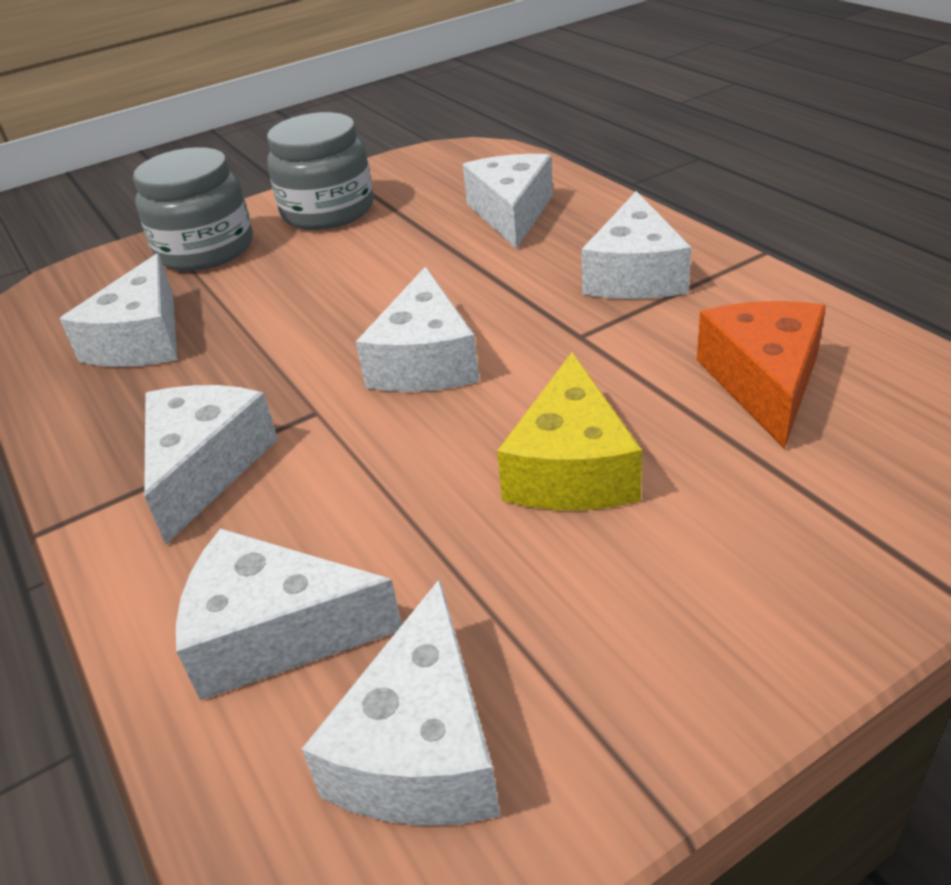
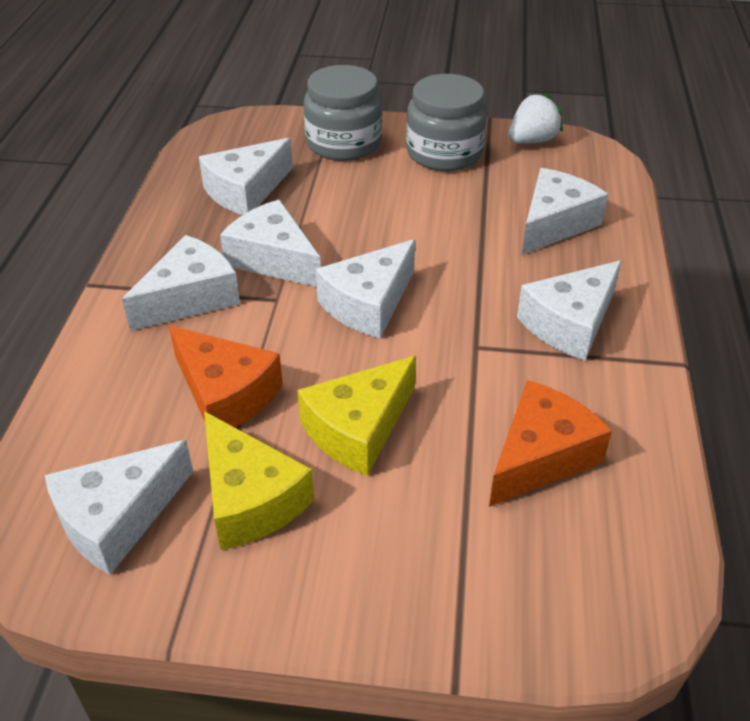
camera: 35 degrees right, 5 degrees up
white cheese [176,528,402,700] -> white cheese moved to [220,200,321,287]
none -> orange cheese [169,325,283,428]
none -> yellow cheese [204,411,314,550]
none -> white strawberry [508,92,563,144]

